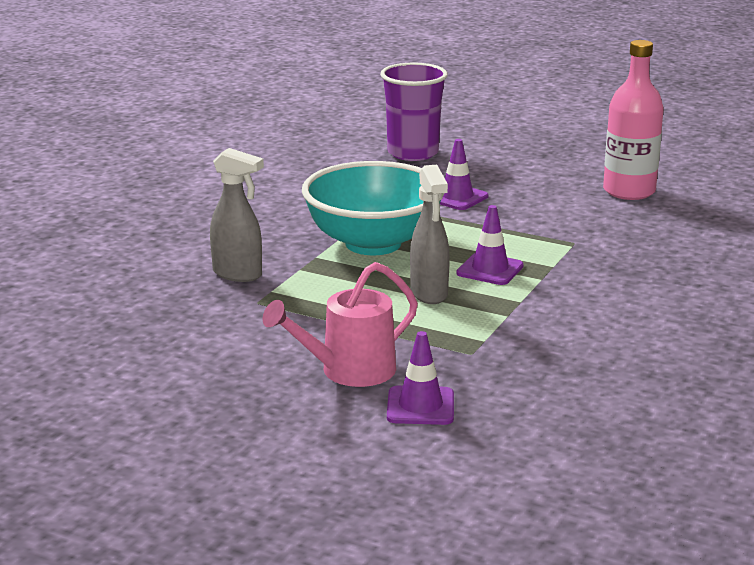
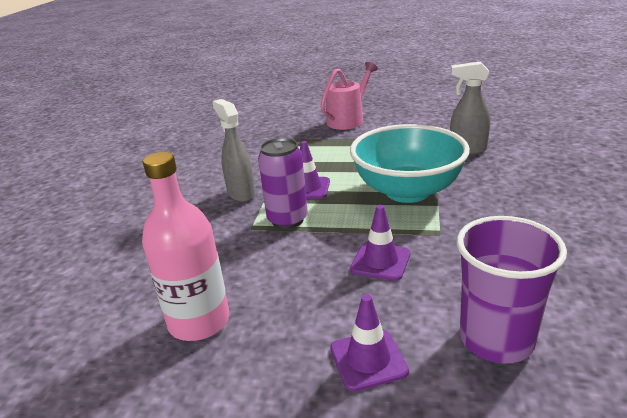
camera: 165 degrees right, 5 degrees up
purple traffic cone [387,331,454,425] -> purple traffic cone moved to [330,295,409,391]
grey spray bottle [410,165,450,304] -> grey spray bottle moved to [212,99,255,202]
none -> purple can [258,138,308,229]

